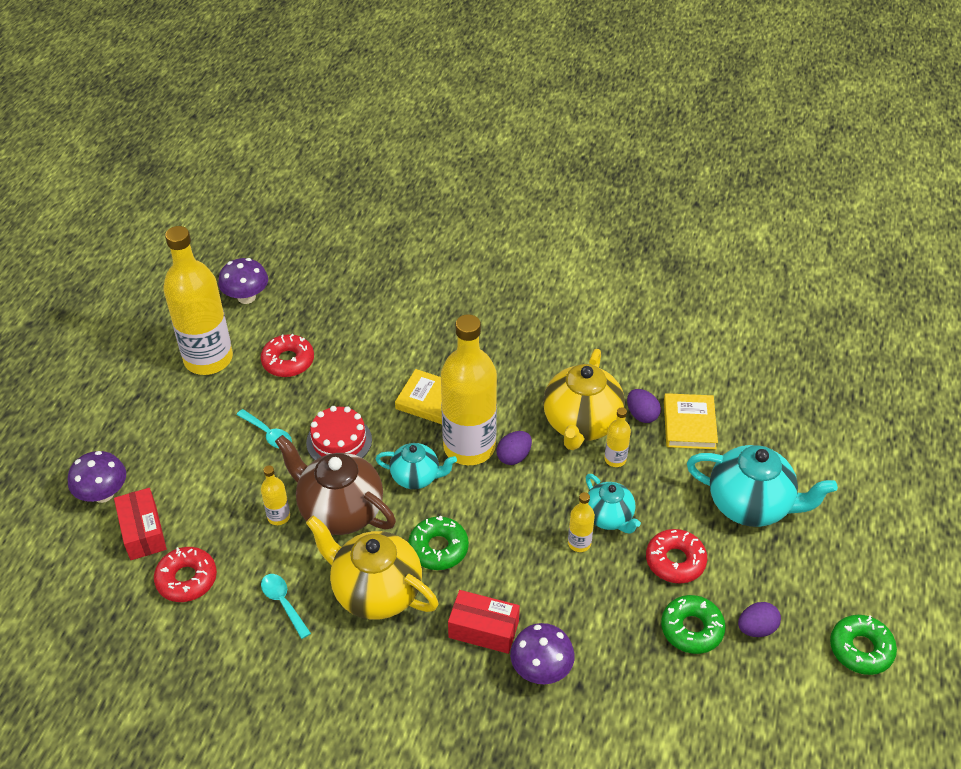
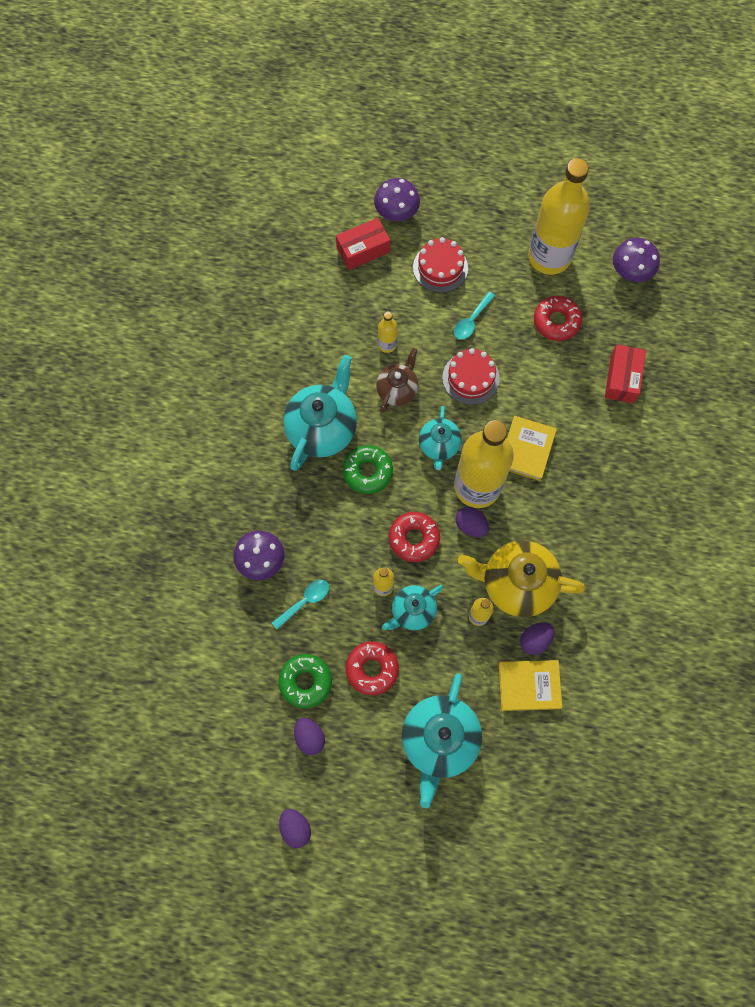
camera: 85 degrees right, 25 degrees up
red donut [154,547,217,602] -> red donut moved to [389,512,440,562]
turquoise spoon [261,574,311,639] -> turquoise spoon moved to [272,580,329,629]
brown teapot [275,435,396,535] -> brown teapot [376,348,419,413], size x0.59
yellow teapot [306,516,438,620] -> turquoise teapot [283,355,357,471]
red box [448,590,520,654] -> red box moved to [605,345,646,403]
green donut [830,615,897,675] -> purple egg [279,809,311,848]
none -> red cake [413,237,468,293]

